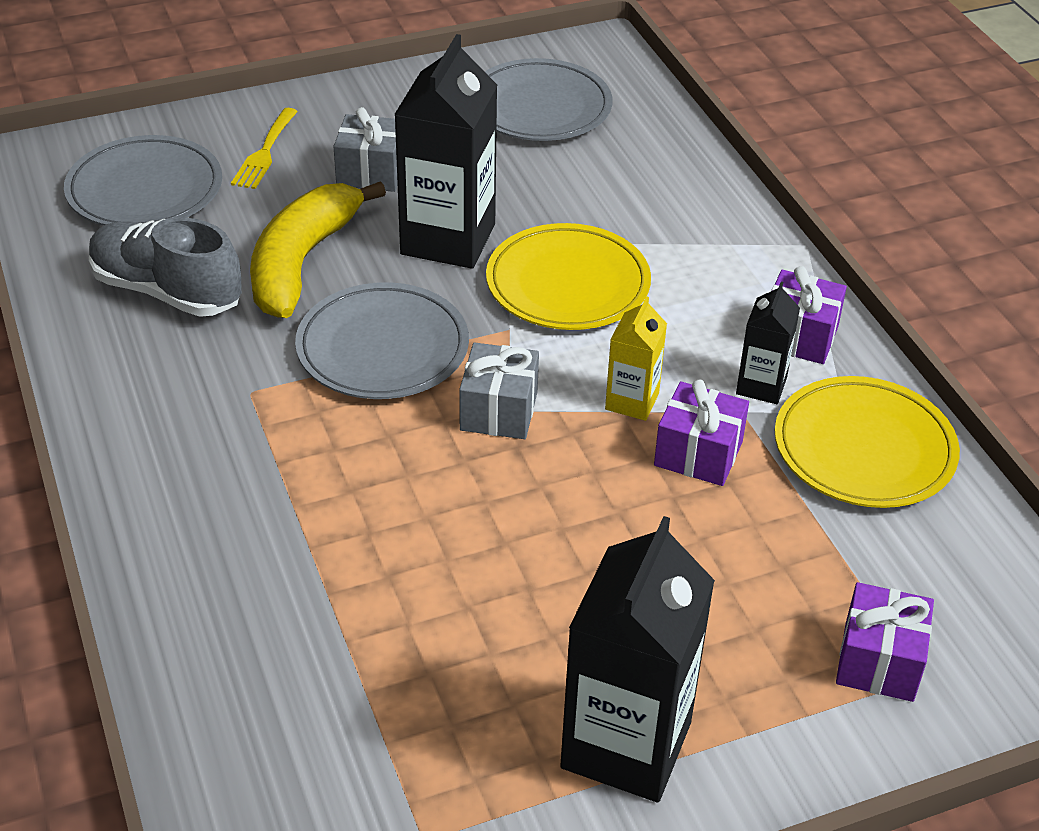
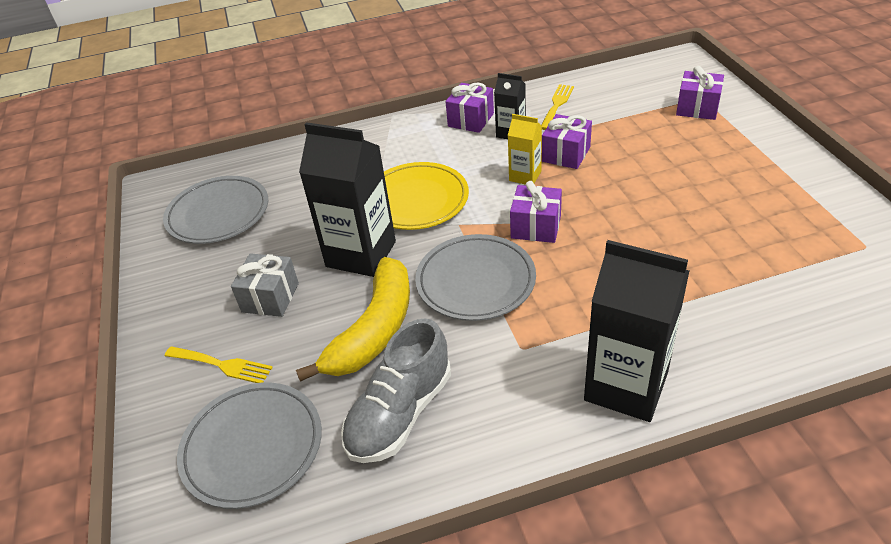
camera: 80 degrees left, 0 degrees up
yellow banana [250,181,386,318] -> yellow banana turned 90 degrees counterclockwise [296,257,410,382]
grey gift [459,342,539,439] -> purple gift [510,181,562,243]
black carton [560,516,715,802] -> black carton moved to [584,240,689,422]
yellow plate [775,376,960,508] -> yellow fork [542,84,574,130]

